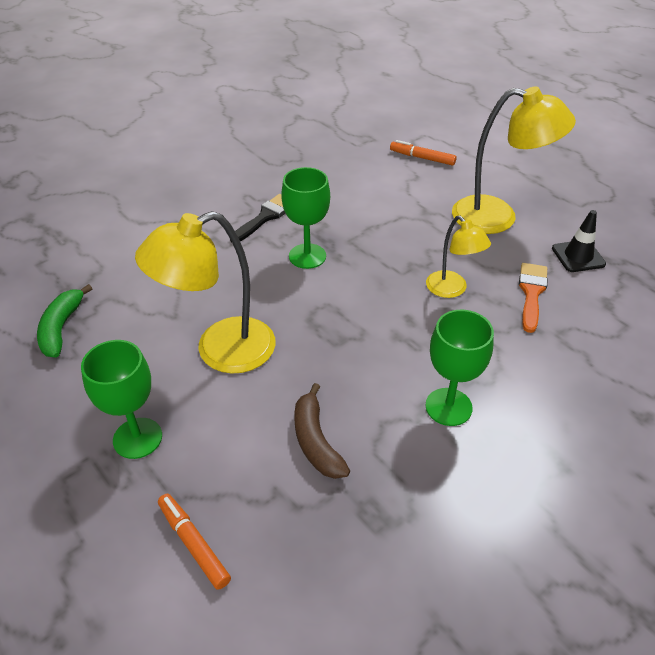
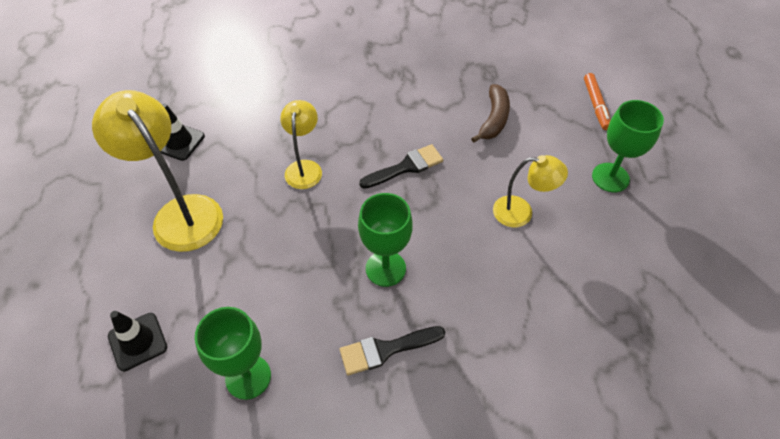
camera: 145 degrees left, 10 degrees up
green banana [37,284,93,358] -> none
yellow lamp [135,211,276,374] -> yellow lamp [493,155,568,227], size x0.57
orange marker [390,140,457,166] -> black traffic cone [108,311,167,371]
green goblet [426,310,494,426] -> green goblet moved to [195,307,271,400]
orange brush [519,263,548,333] -> none
none -> black brush [359,144,443,189]

